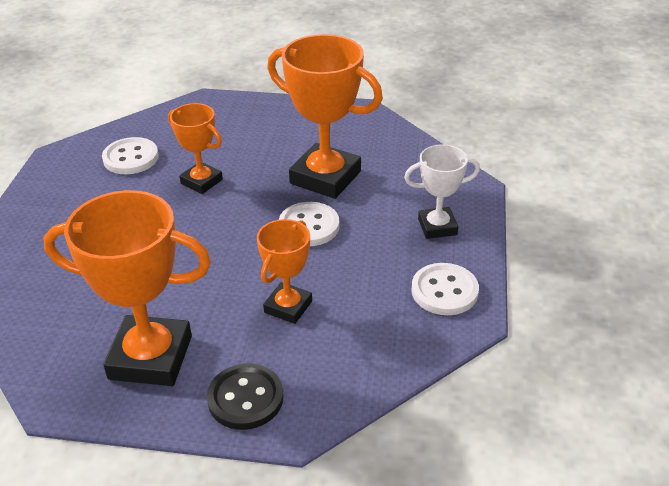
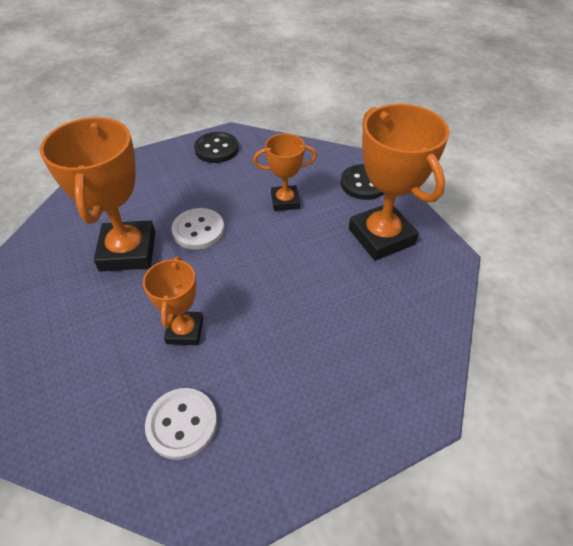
camera: 125 degrees left, 10 degrees up
white trophy [404,144,480,239] -> none
white button [411,263,479,315] -> black button [194,132,239,163]

